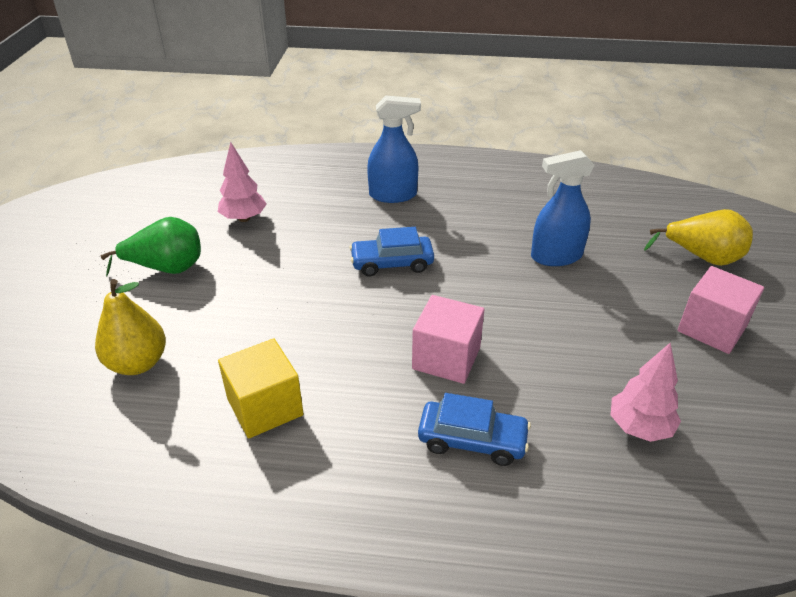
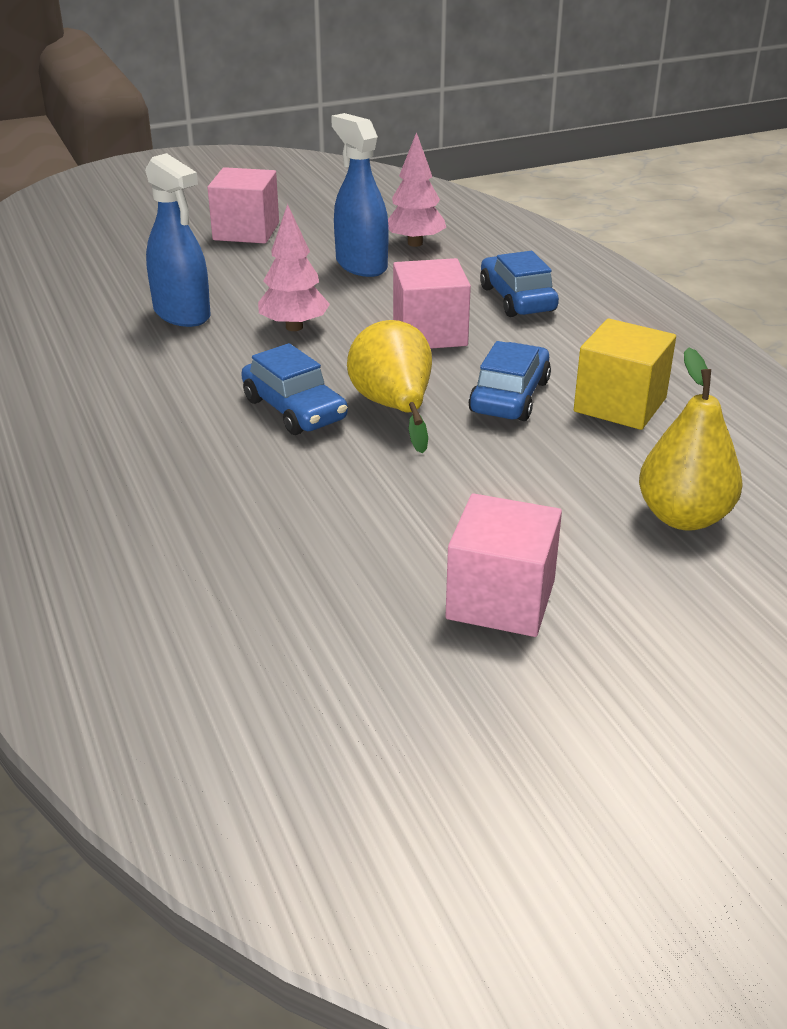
camera: 120 degrees left, 5 degrees down
green pear [101,217,201,276] -> pink cube [446,493,562,637]
pink tree [218,142,267,222] -> pink tree moved to [258,204,330,331]
blue spray bottle [367,96,421,203] -> blue spray bottle moved to [331,113,389,277]
yellow pear [644,209,753,266] -> yellow pear moved to [347,320,432,453]
none -> blue car [468,341,551,421]

